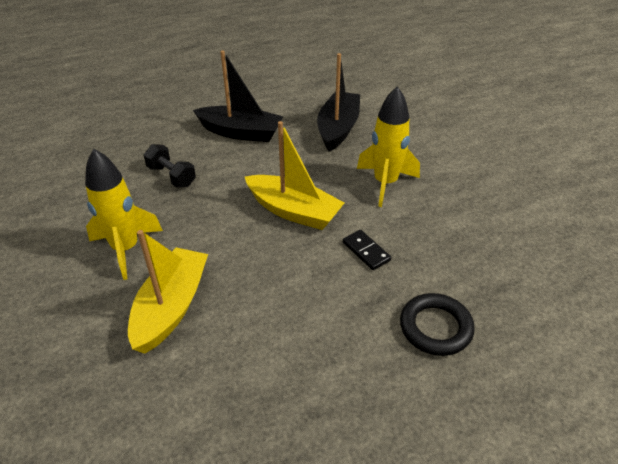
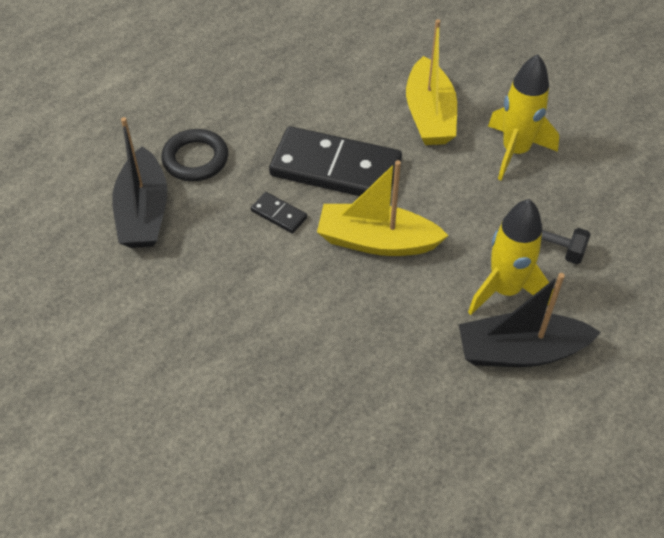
camera: 160 degrees right, 10 degrees up
black boat [317,53,360,152] -> black boat moved to [112,117,168,248]
yellow rocket [357,86,420,207] -> yellow rocket moved to [468,199,553,315]
none -> black domino [269,126,402,196]

